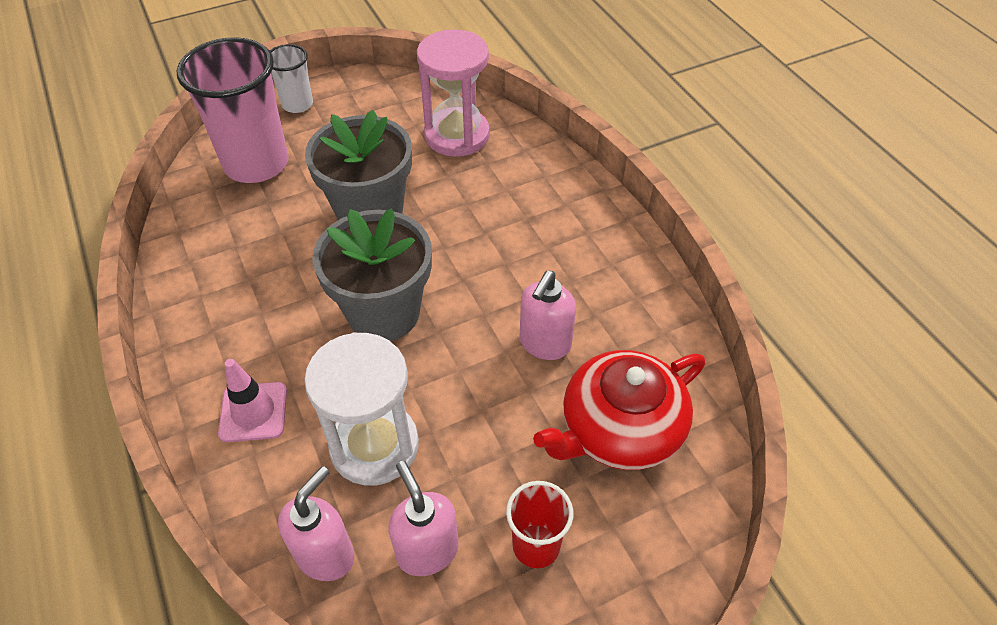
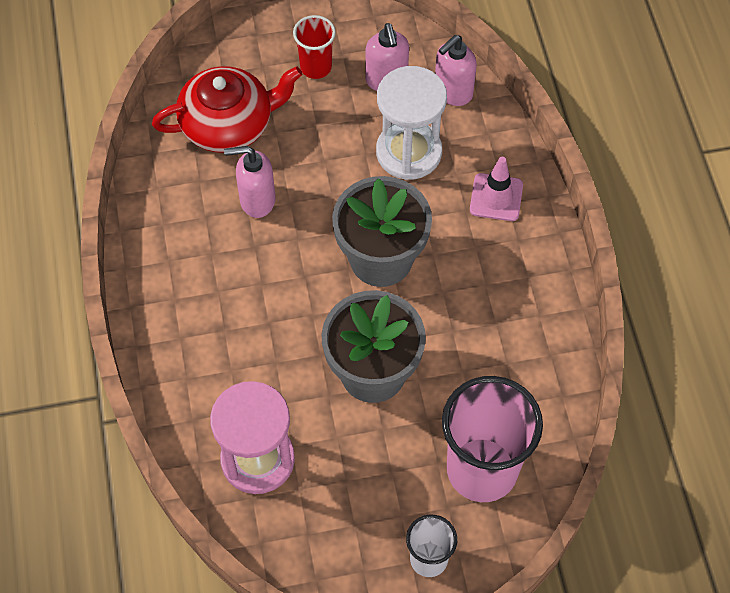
camera: 165 degrees left, 10 degrees up
pink soap dispenser [520,271,576,360] -> pink soap dispenser turned 135 degrees counterclockwise [224,146,276,218]

